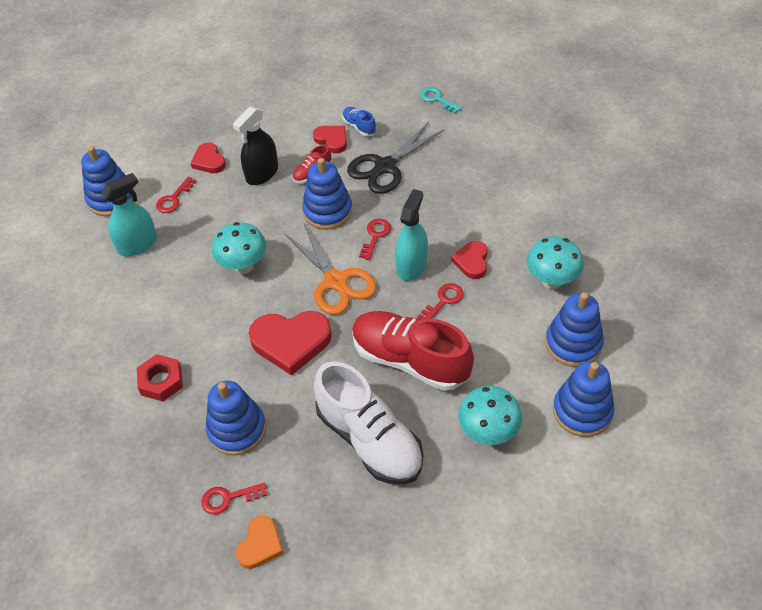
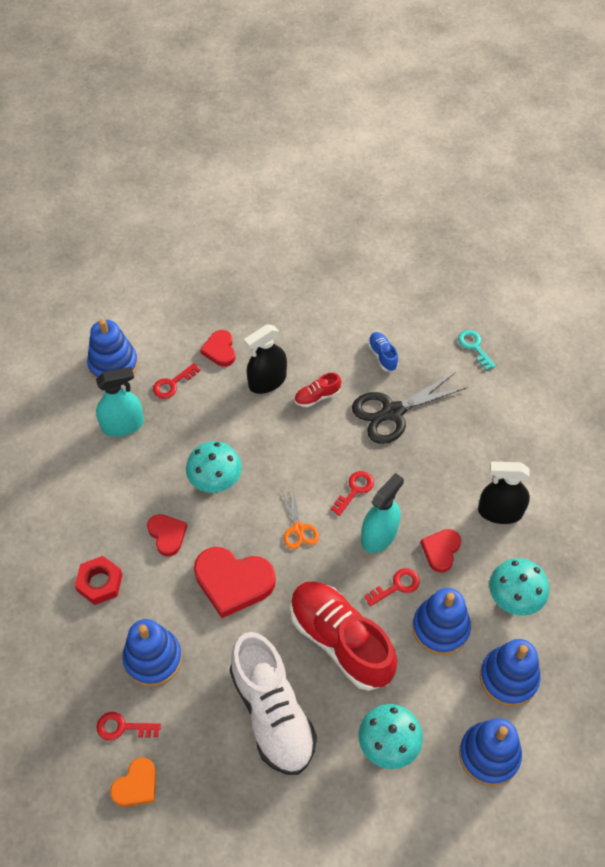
camera: 15 degrees right, 5 degrees up
orange scissors [284,224,377,315] -> orange scissors [281,488,319,549], size x0.54
blue stacking toy [302,158,353,230] -> blue stacking toy moved to [412,588,471,655]
red heart [313,126,347,153] -> red heart moved to [147,514,187,557]
none -> black spray bottle [478,462,530,524]

